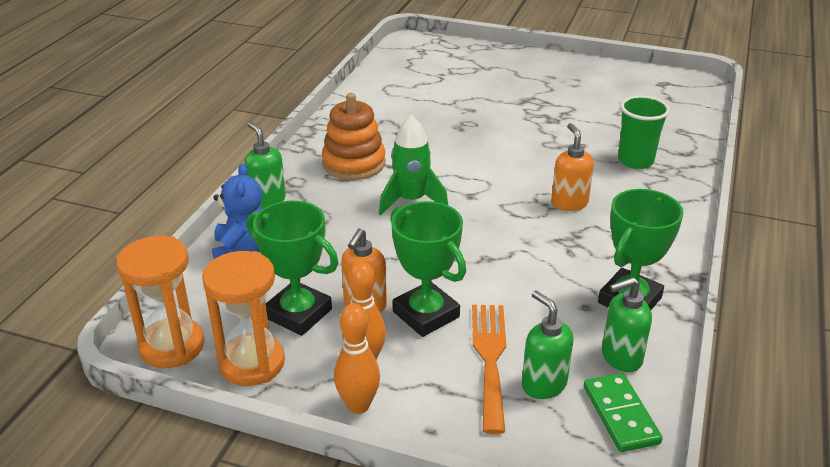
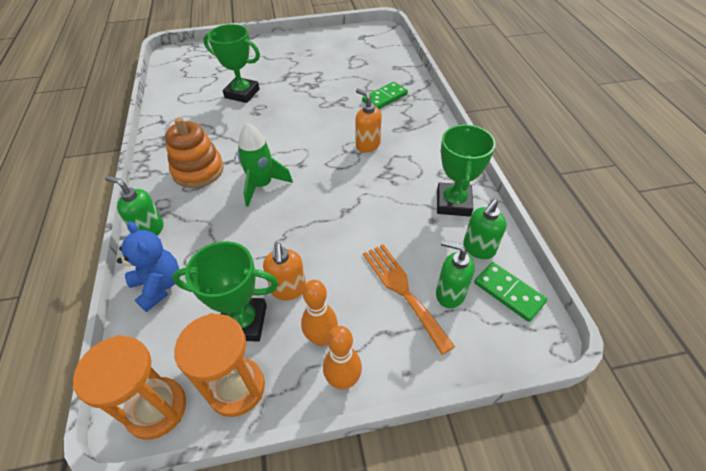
camera: 30 degrees left, 15 degrees up
green trophy [391,201,466,337] -> green trophy moved to [203,24,260,103]
green cup [618,95,670,169] -> green domino [362,82,408,109]

